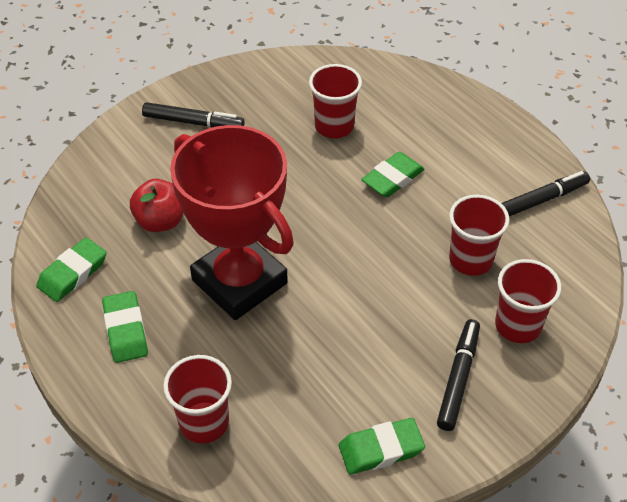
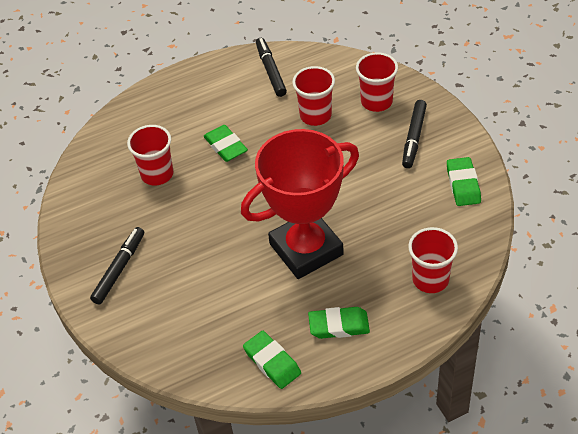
camera: 75 degrees left, 0 degrees up
red apple [130,179,183,232] -> none
black marker [437,319,480,431] -> black marker turned 105 degrees counterclockwise [402,100,427,168]

